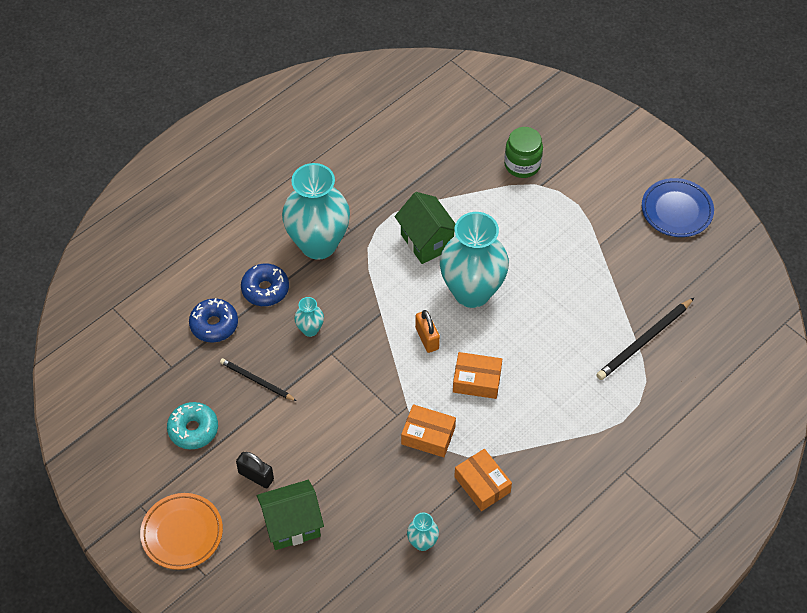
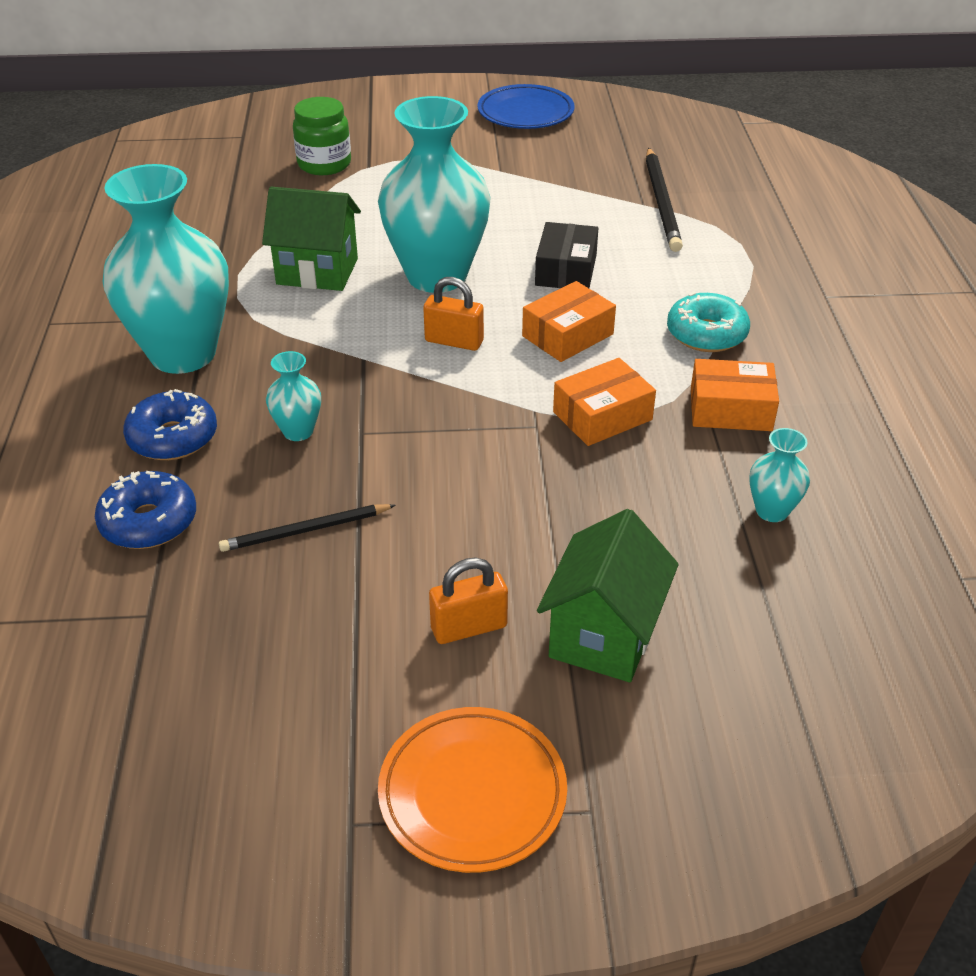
camera: 50 degrees left, 15 degrees down
turquoise donut [167,402,218,449] -> turquoise donut moved to [667,292,750,352]
black padlock [236,452,274,488] -> orange padlock [429,557,508,644]
none -> black box [535,222,598,288]

